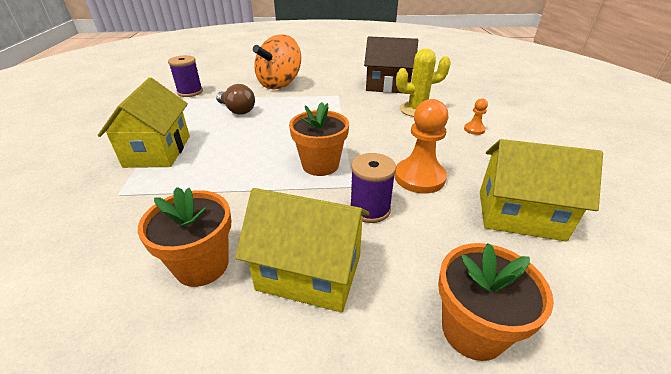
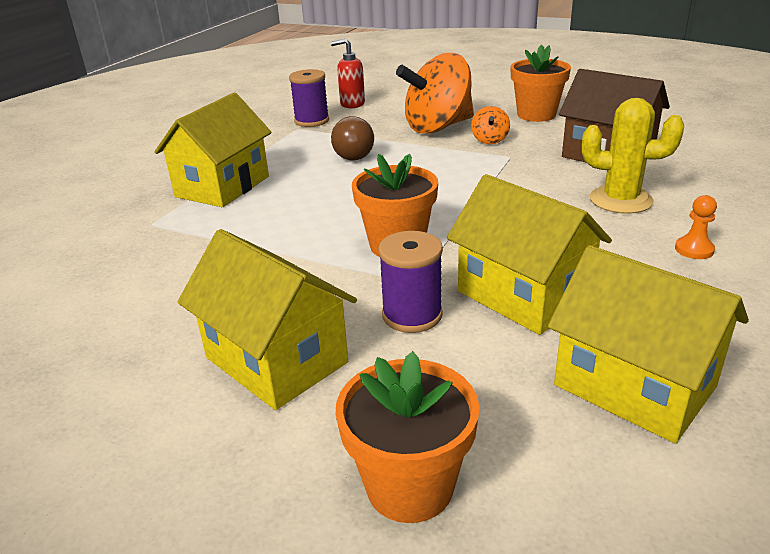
camera: 30 degrees right, 5 degrees down
orange flower pot [138,187,232,287] -> orange flower pot moved to [511,44,571,122]
orange pawn [395,99,449,193] -> yellow house [447,174,612,335]
none -> red soap dispenser [331,38,365,108]
none -> orange spinning top [471,106,510,144]

